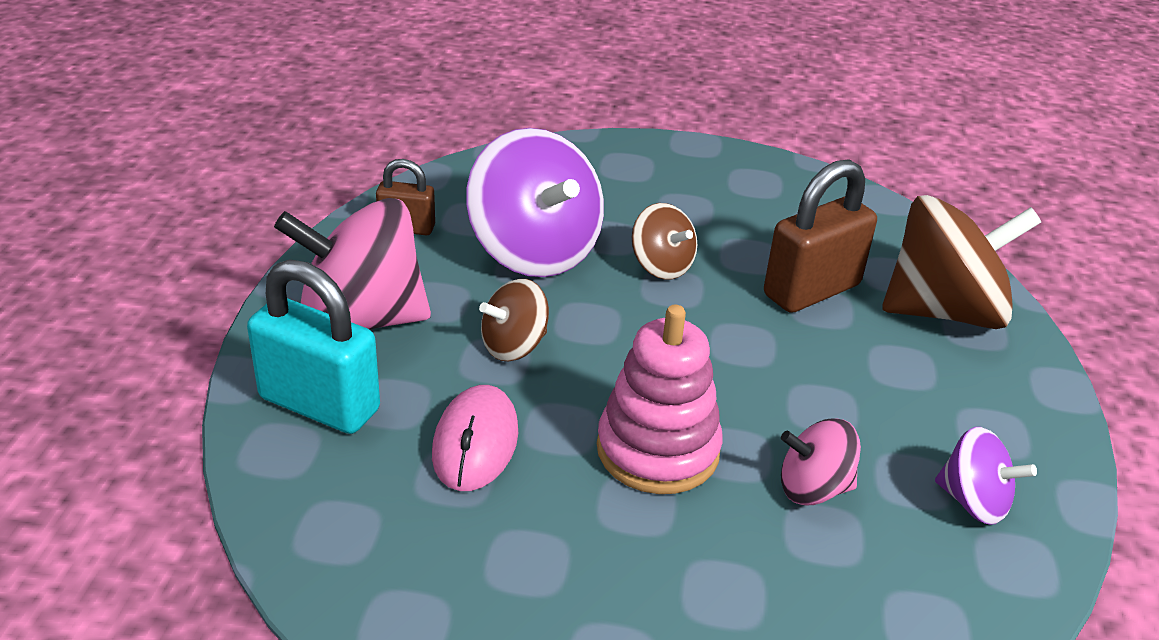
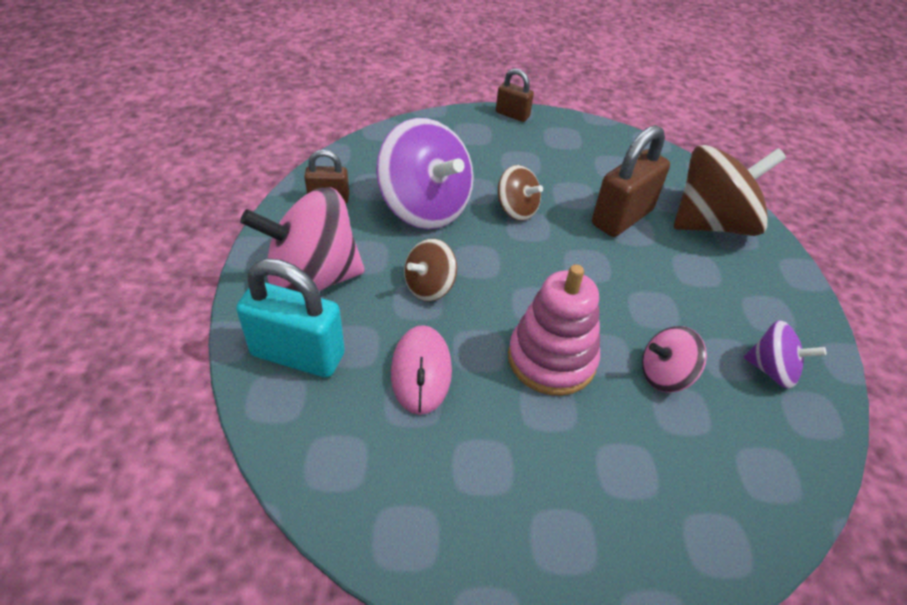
camera: 10 degrees left, 10 degrees up
none -> brown padlock [496,68,534,122]

